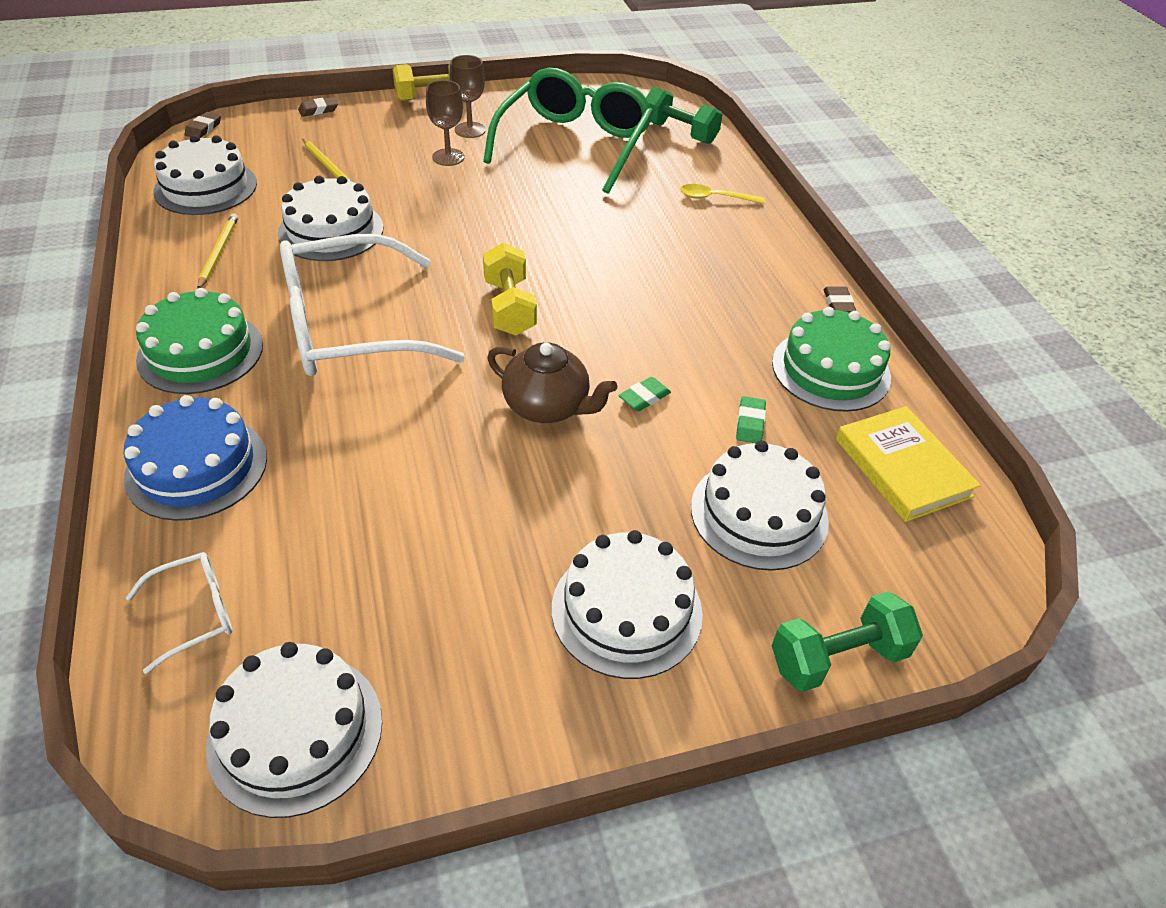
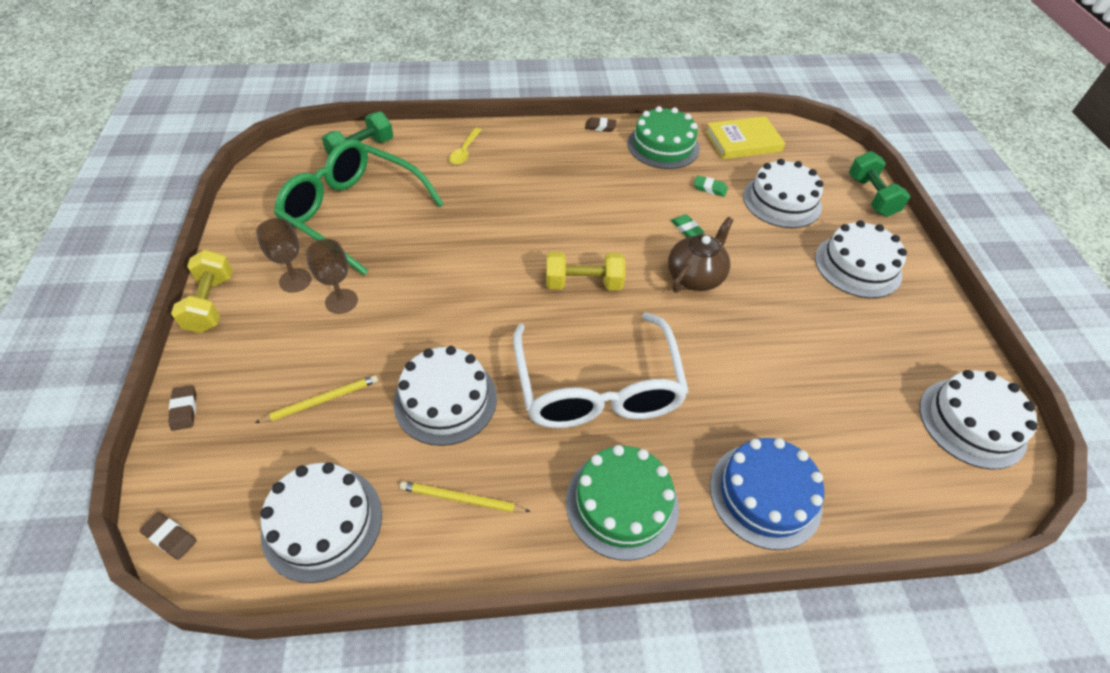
camera: 80 degrees left, 5 degrees up
white glasses [126,552,232,674] -> none

